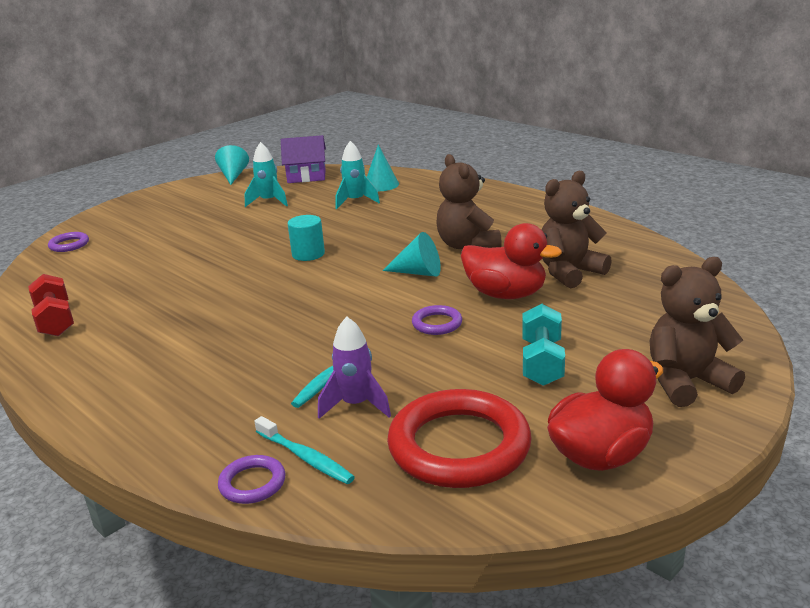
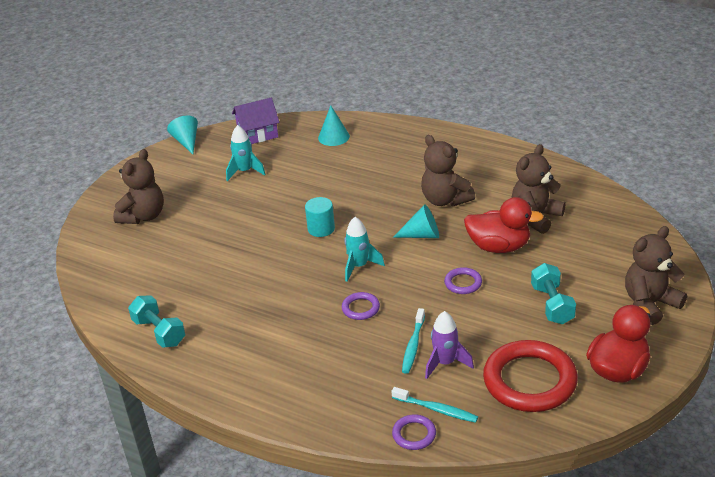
camera: 15 degrees left, 10 degrees up
red dumbbell [28,274,74,337] -> turquoise dumbbell [128,295,185,348]
purple ring [48,232,89,252] -> purple ring moved to [342,292,380,320]
turquoise rocket [335,141,380,209] -> turquoise rocket moved to [344,217,385,282]
none -> brown teddy bear [113,149,164,224]

